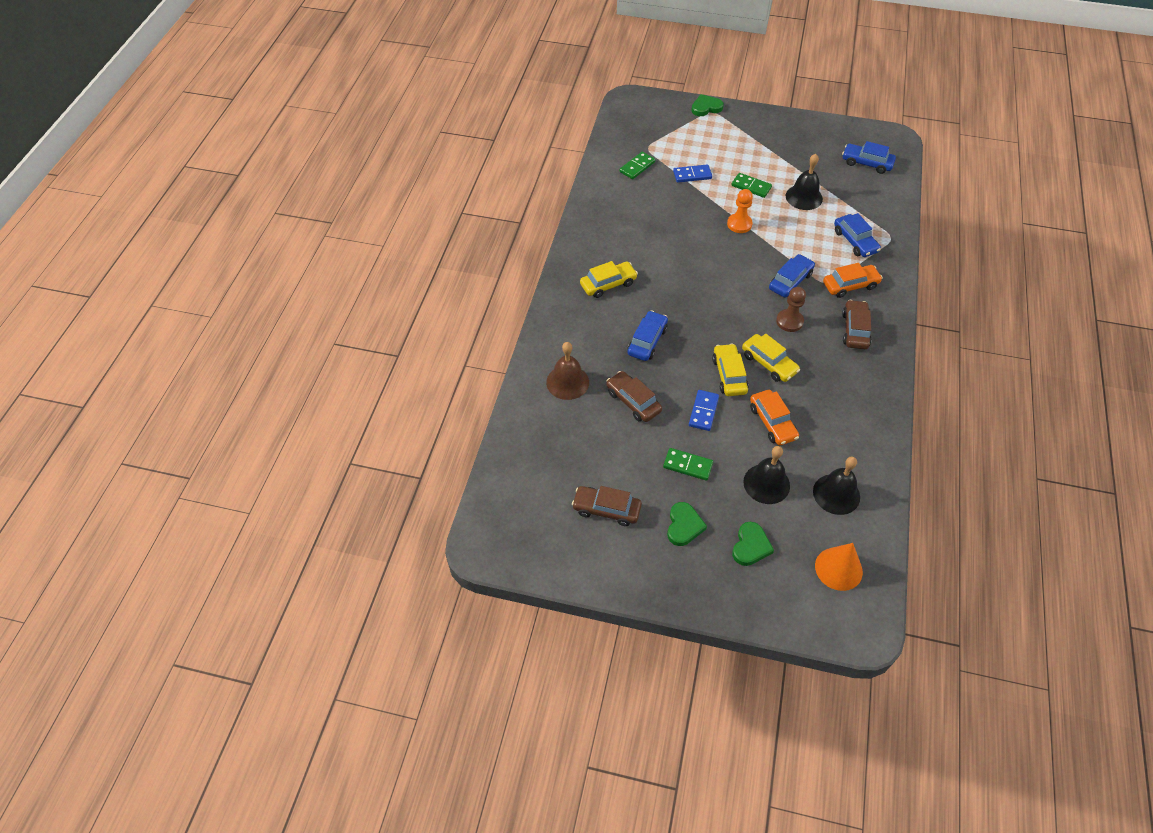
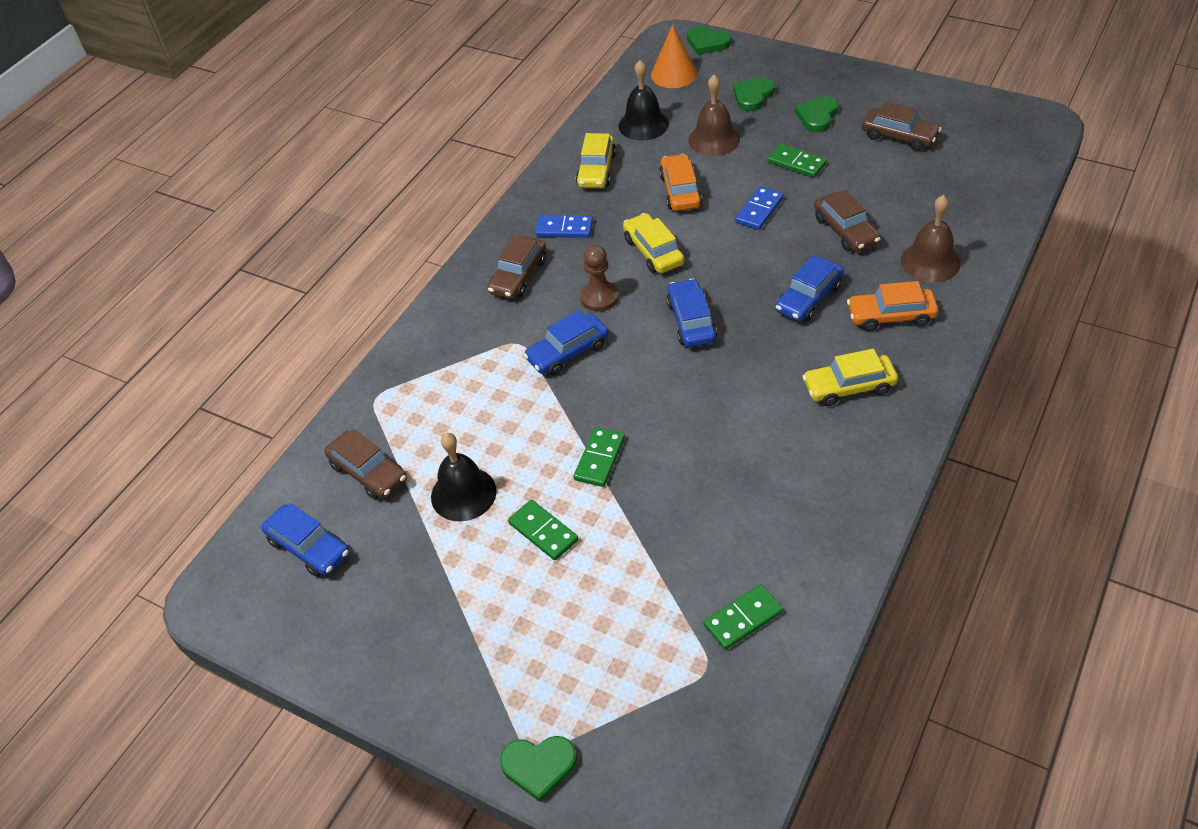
camera: 160 degrees left, 5 degrees down
blue domino [673,164,712,183] -> blue domino moved to [535,215,593,238]
yellow car [712,343,749,396] -> yellow car moved to [576,133,616,188]
orange pawn [727,189,753,233] -> green domino [574,427,625,487]
black bell [743,446,790,504] -> brown bell [688,75,740,156]
orange car [823,263,883,298] -> orange car moved to [847,281,938,331]
blue car [834,213,881,257] -> blue car moved to [666,279,717,347]
none -> brown car [324,429,407,500]
none -> green heart [687,26,731,55]

